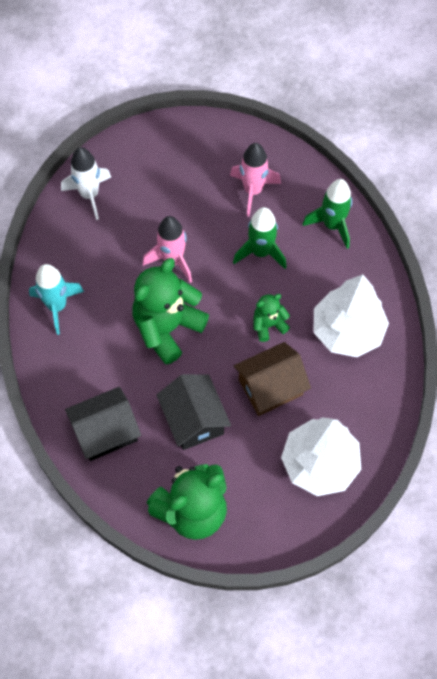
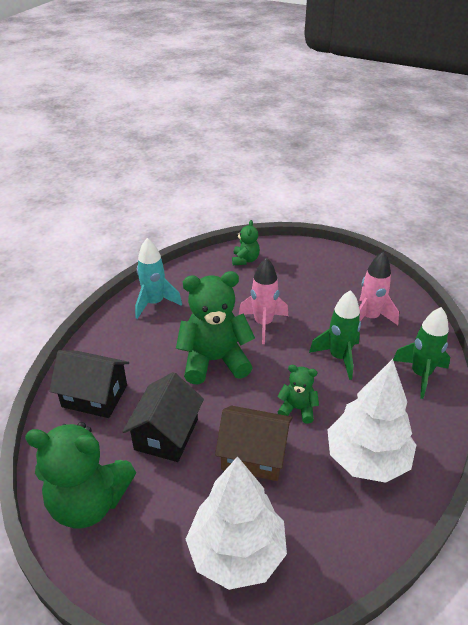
camera: 40 degrees right, 25 degrees down
white rocket [61,147,111,220] -> green teddy bear [232,220,260,265]

